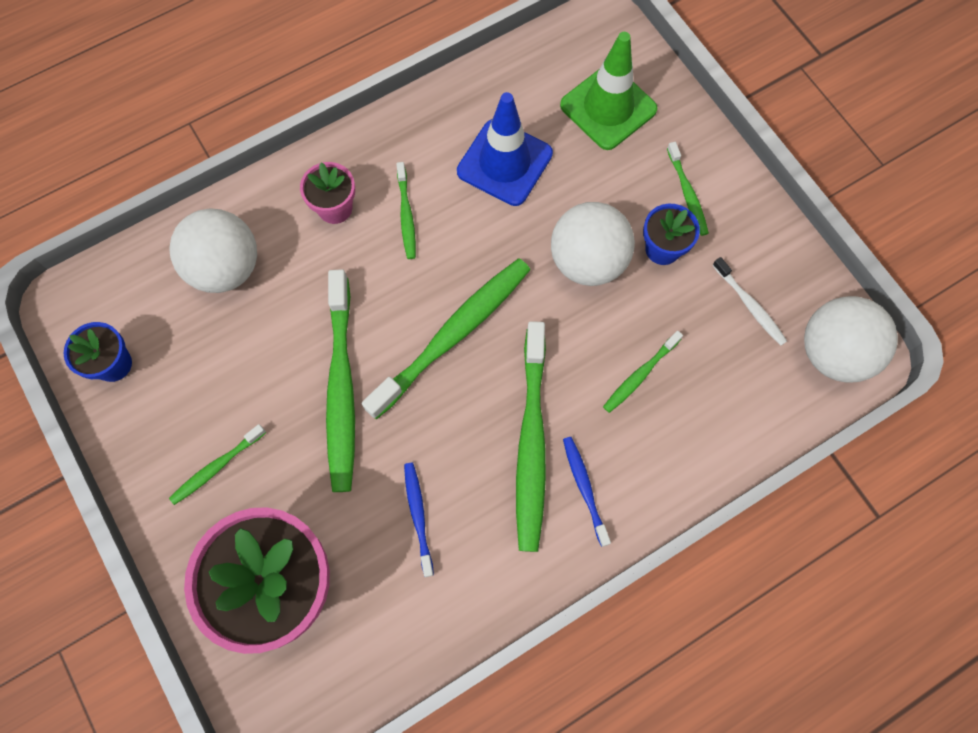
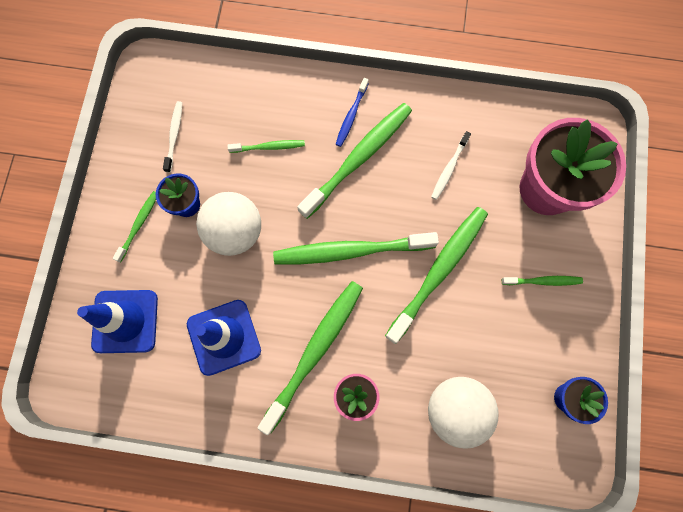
camera: 140 degrees left, 5 degrees up
green toothbrush [396,162,416,259] -> green toothbrush [257,281,363,435], size x2.04
blue toothbrush [404,462,434,577] -> white toothbrush [431,131,471,200]
green traffic cone [560,32,657,150] -> blue traffic cone [77,290,158,353]
white ball [804,296,898,382] -> none

